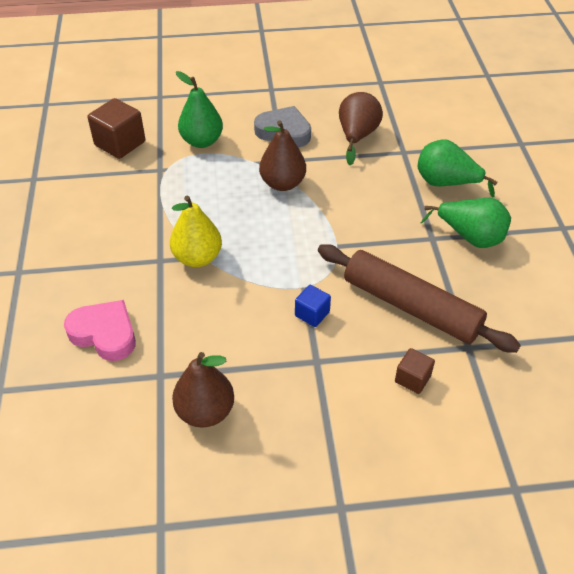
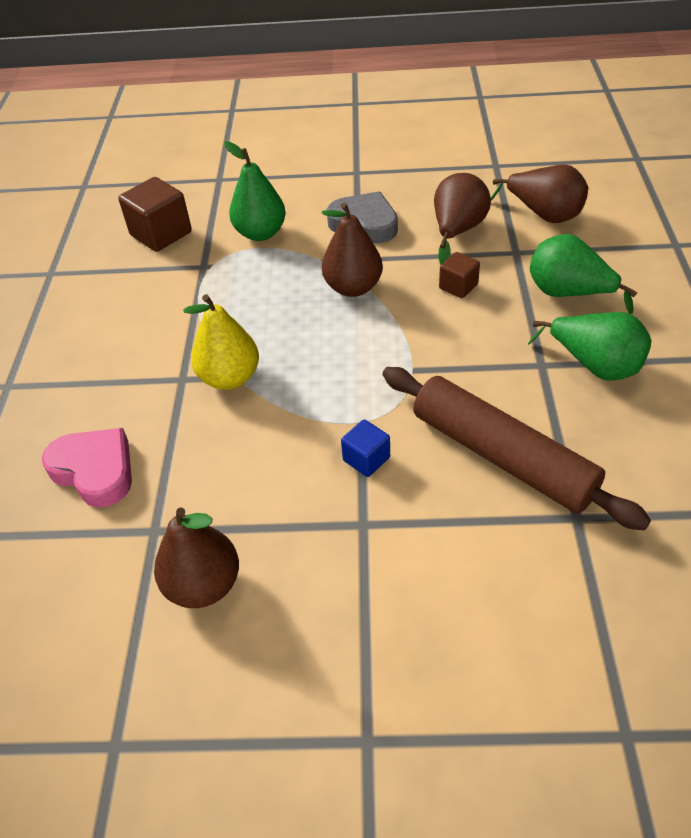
camera: 10 degrees right, 0 degrees up
brown cube [395,348,435,394] -> brown cube moved to [439,252,480,298]
none -> brown pear [491,165,588,223]

